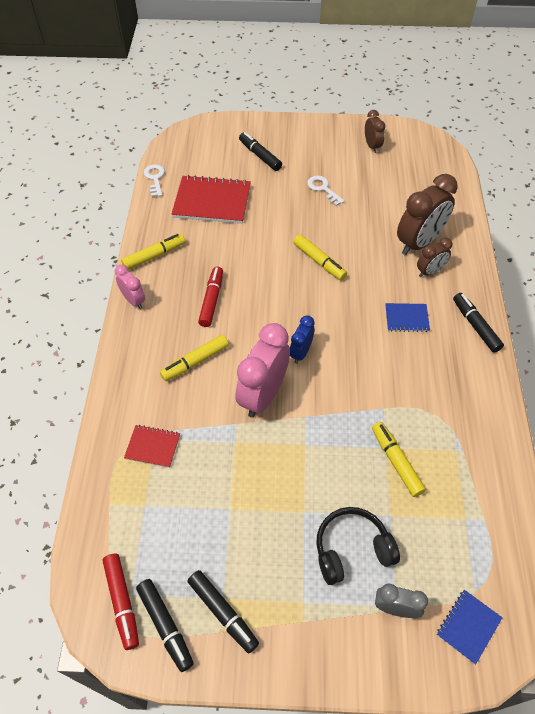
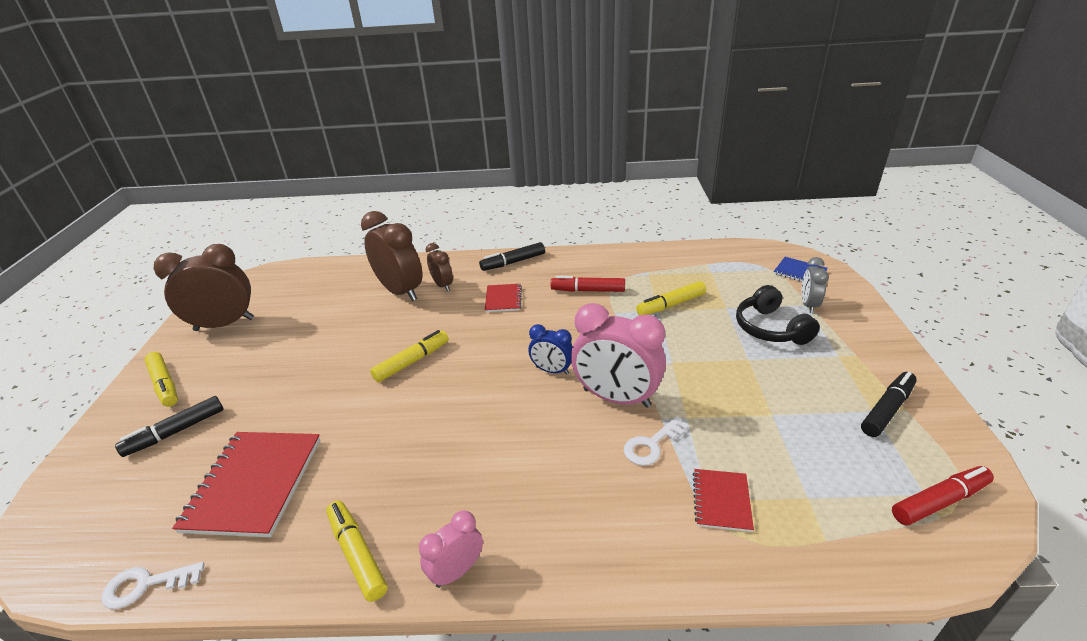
camera: 90 degrees left, 20 degrees down
black marker [136,579,194,672] -> none
yellow marker [160,335,229,381] -> yellow marker moved to [144,352,178,407]
red marker [198,266,223,327] -> red marker moved to [551,276,625,292]
white key [307,175,345,206] -> white key moved to [624,416,689,466]
brown clock [365,110,385,153] -> brown clock [154,244,254,331], size x1.87
blue notebook [385,303,430,332] -> red notebook [485,284,522,312]

